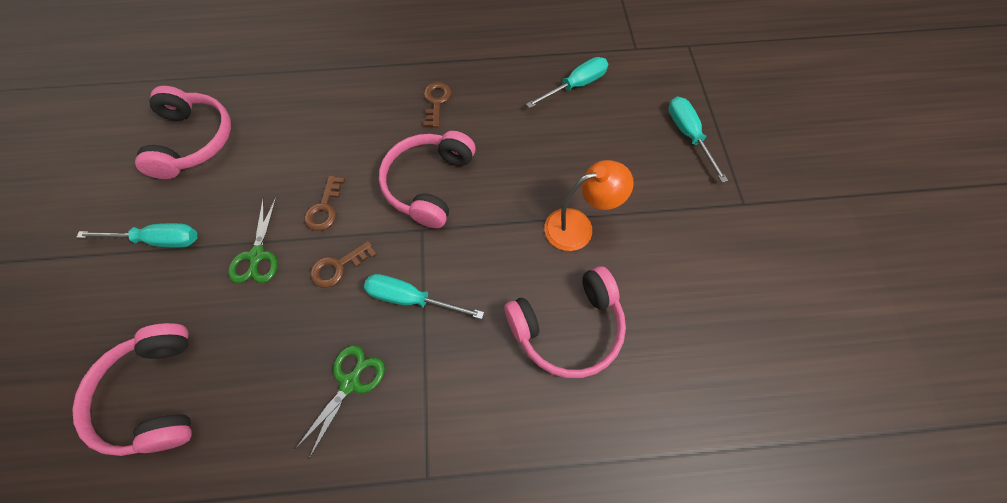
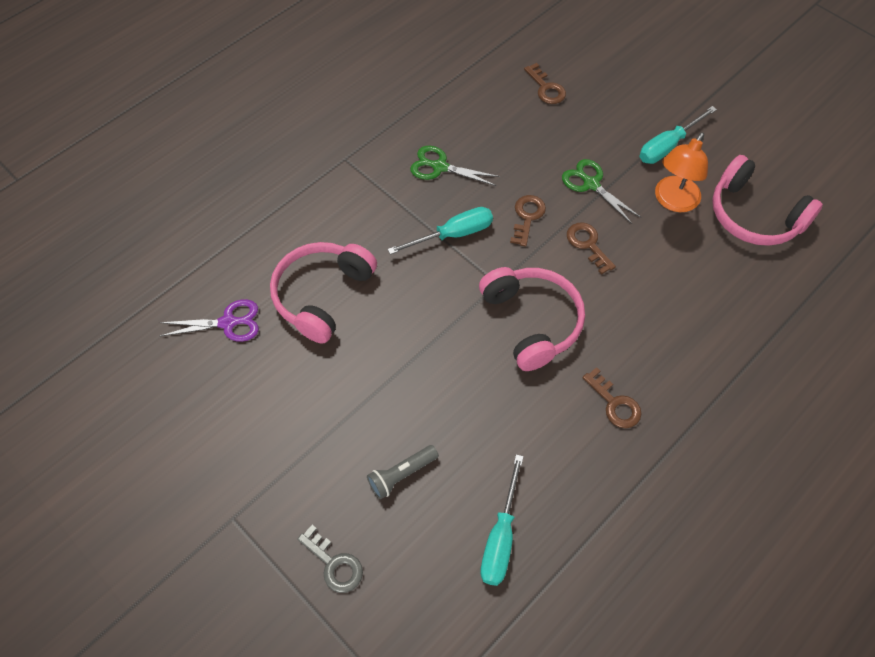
camera: 140 degrees right, 5 degrees down
pink headphones [72,323,192,456] -> brown key [524,63,566,104]
green scissors [295,345,385,459] -> green scissors turned 120 degrees clockwise [410,146,500,186]
orange lamp [544,160,634,251] -> orange lamp moved to [655,132,708,212]
turquoise screwdriver [668,97,728,183] -> grey key [297,525,363,593]
none -> purple scissors [159,299,259,342]
none -> grey flashlight [367,445,439,499]

